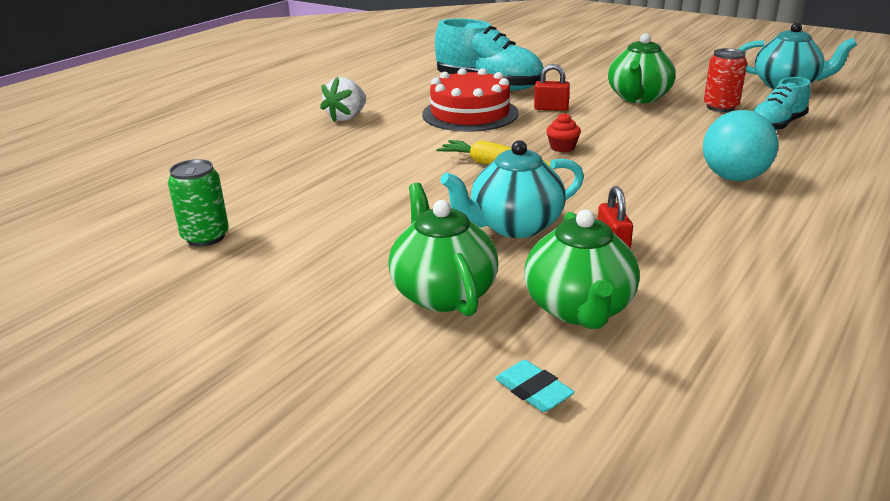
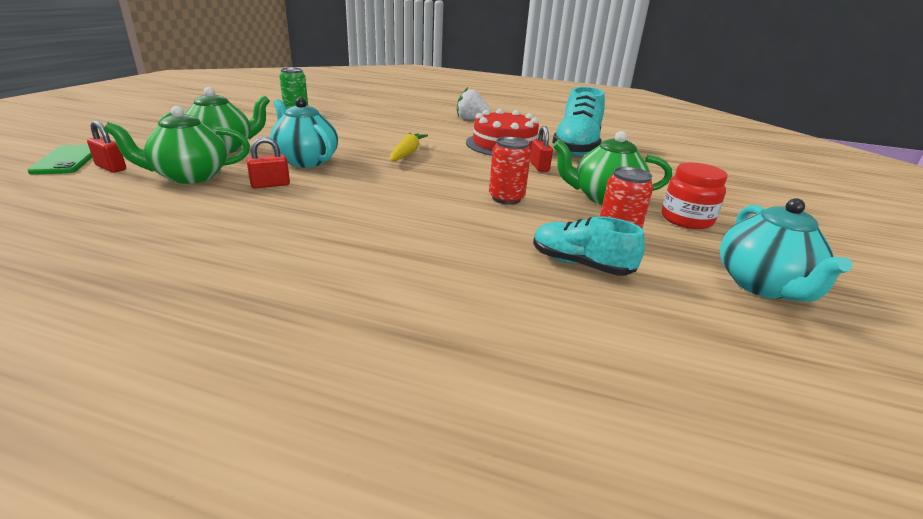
camera: 70 degrees right, 0 degrees up
turquoise eraser [495,360,575,412] -> red padlock [87,121,126,173]
red cupcake [546,113,581,152] -> none
turquoise ball [703,110,778,181] -> none
none -> green phone [27,145,92,175]
none -> red can [489,137,531,205]
none -> red jar [662,162,728,229]

